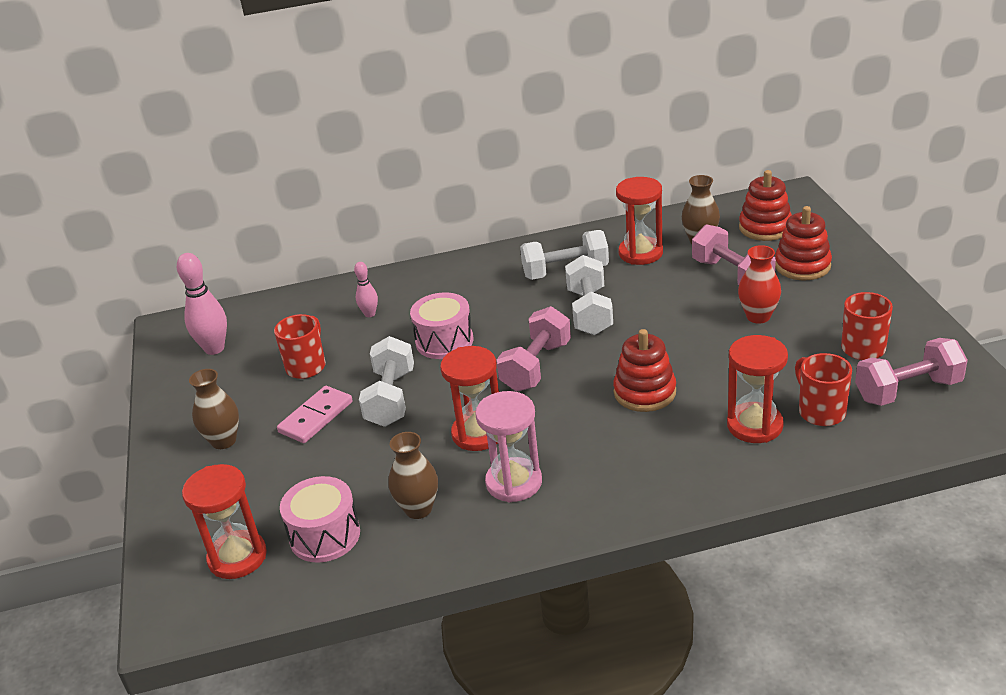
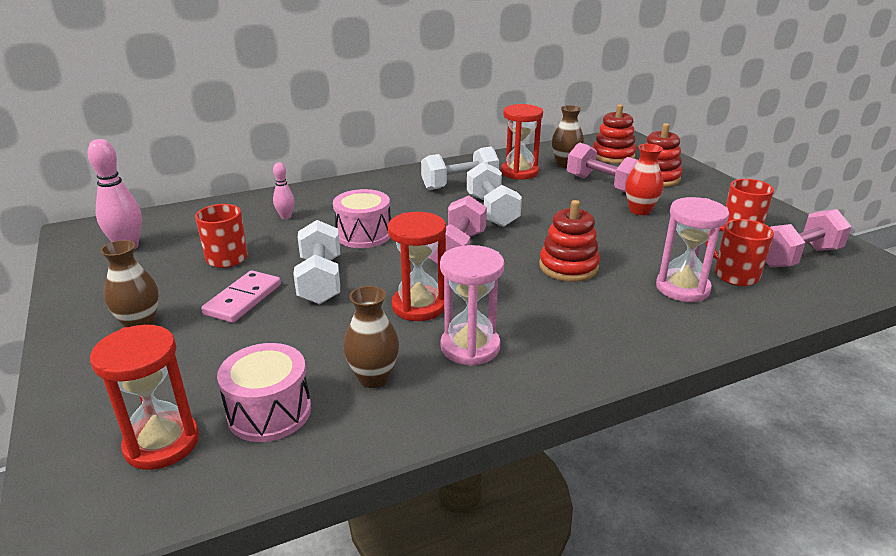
camera: 15 degrees left, 5 degrees down
red hourglass [727,335,788,443] -> pink hourglass [656,197,729,302]

